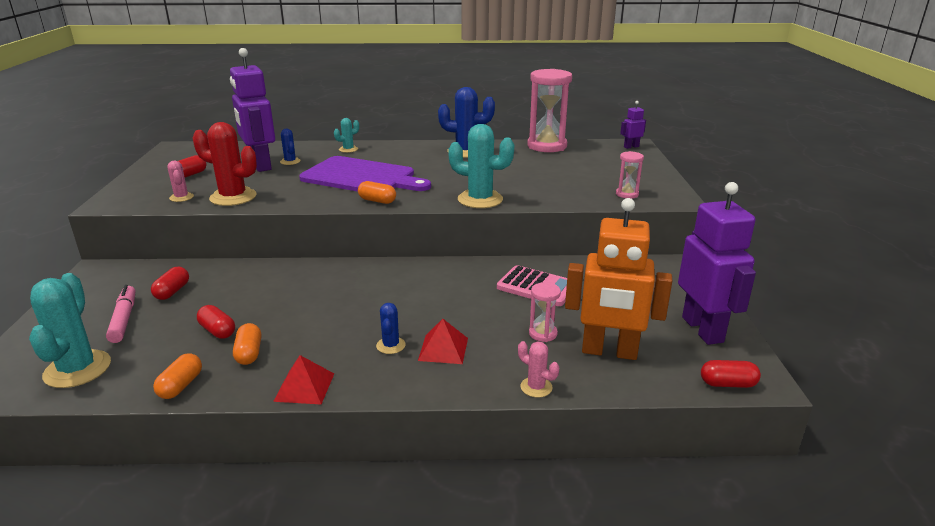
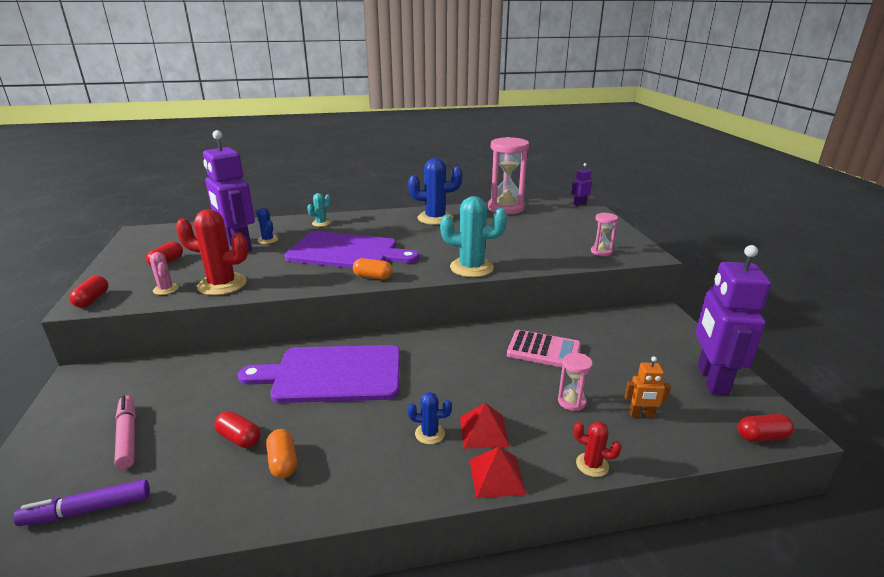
camera: 10 degrees left, 0 degrees up
turquoise cactus [29,273,111,388] -> purple marker [13,480,150,526]
red capsule [151,267,189,300] -> red capsule moved to [69,276,109,308]
orange capsule [153,353,202,399] -> none
red pyramid [273,355,334,404] -> red pyramid moved to [470,446,527,498]
blue cactus [376,303,406,354] -> blue cactus turned 75 degrees counterclockwise [407,392,452,444]
pink cactus [518,341,559,398] -> red cactus [573,421,622,477]
orange robot [565,198,672,360] -> orange robot [624,356,671,418], size x0.44
purple robot [678,182,756,345] -> purple robot turned 150 degrees counterclockwise [696,245,771,396]
none -> purple cutting board [238,345,400,403]

